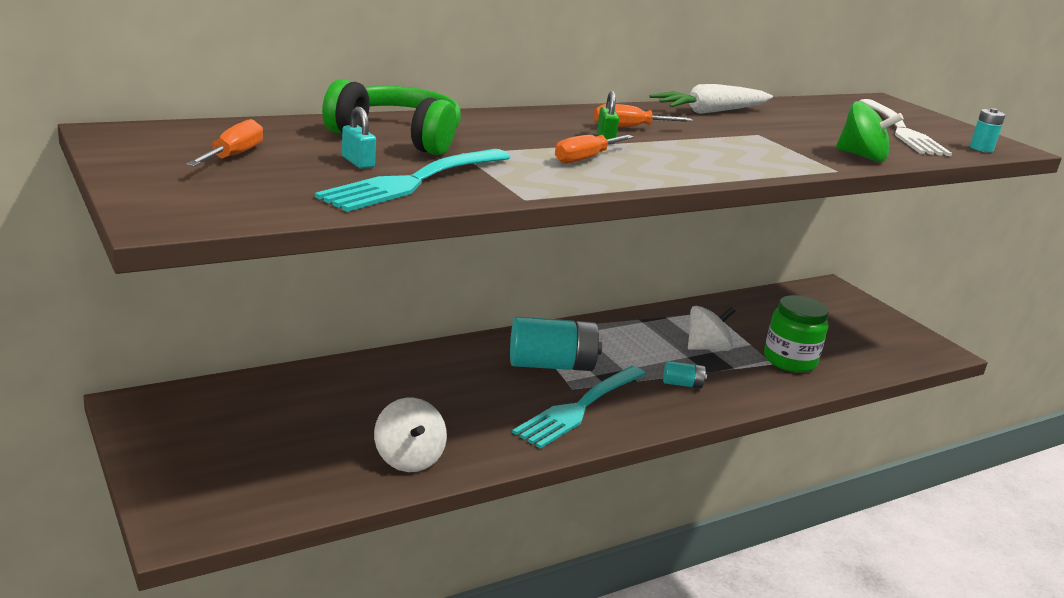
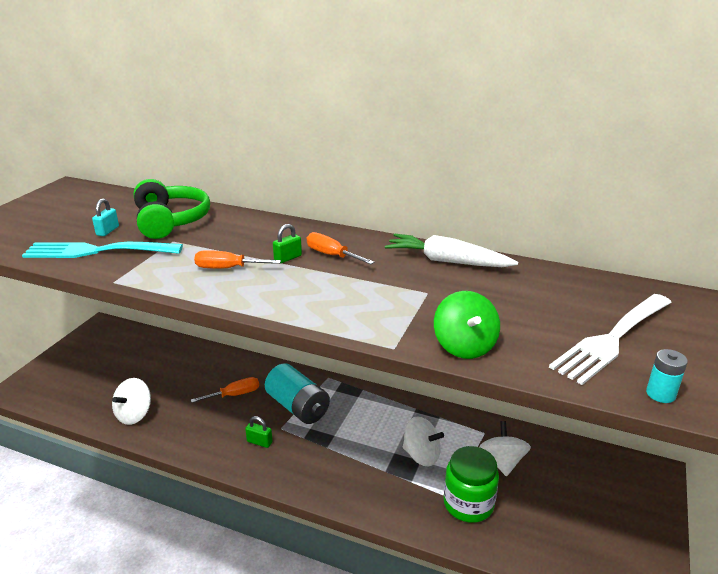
camera: 55 degrees right, 5 degrees up
orange screwdriver [186,119,263,167] -> orange screwdriver moved to [191,377,259,403]
turquoise fork [512,366,646,449] -> green padlock [245,416,273,448]
turquoise battery [663,361,707,388] -> none
none -> white spinning top [479,421,531,477]

